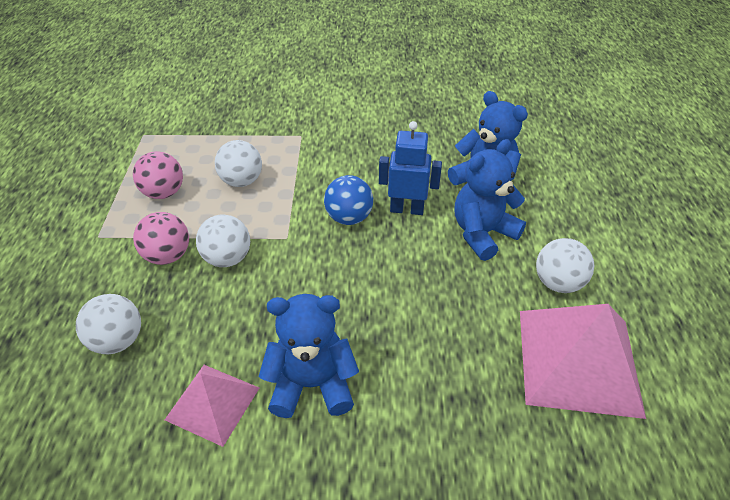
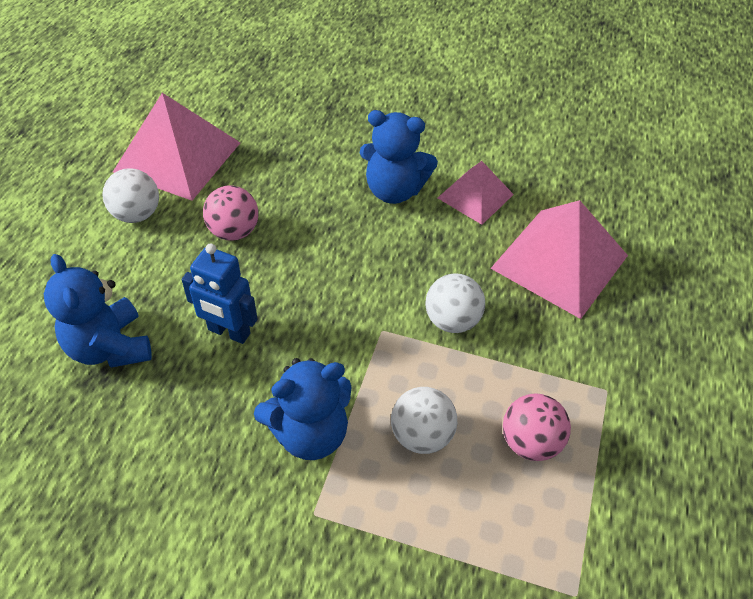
camera: 165 degrees left, 5 degrees up
white ball [76,294,141,354] -> pink pyramid [490,200,628,319]
pink ball [133,212,189,265] -> pink ball moved to [203,185,259,241]
blue ball [324,175,373,225] -> none
blue teddy bear [455,139,526,261] -> blue teddy bear moved to [254,358,351,460]

